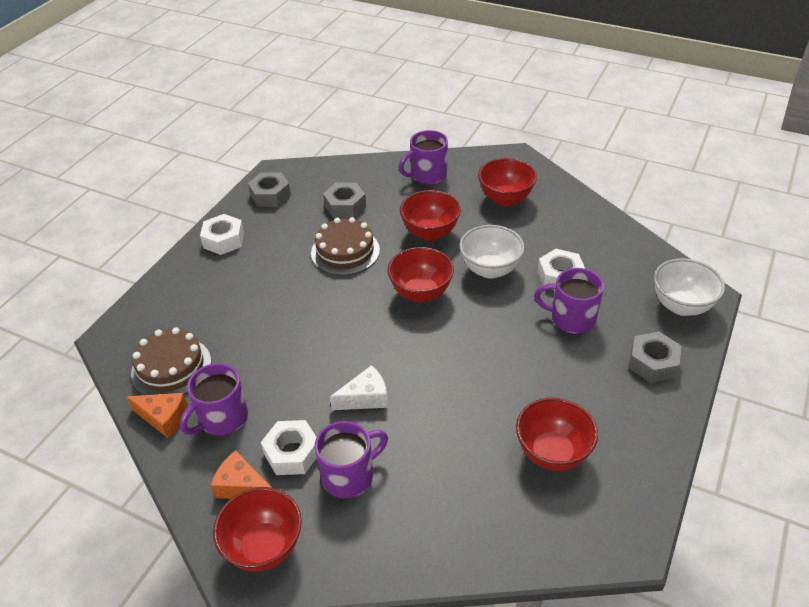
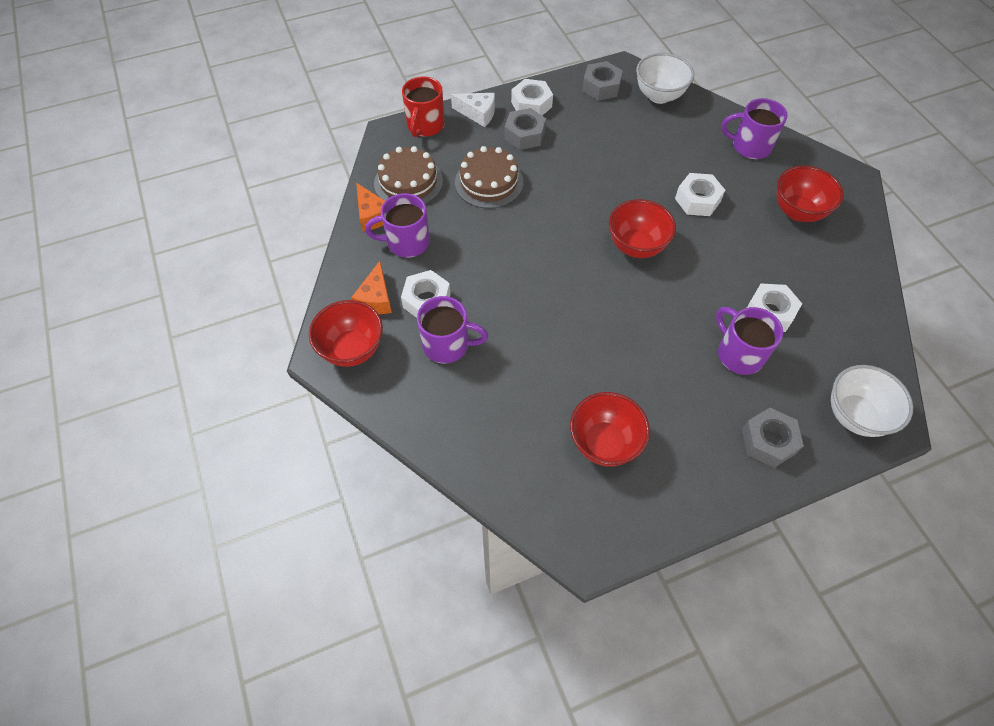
camera: 40 degrees right, 15 degrees up
orange cheese [210,450,272,499] -> orange cheese turned 150 degrees counterclockwise [351,261,392,314]
brown cake [311,217,380,275] -> brown cake moved to [455,146,523,208]
grey nut [323,183,366,218] -> grey nut moved to [504,108,546,150]
white cheese [330,365,388,410] -> white cheese moved to [451,93,495,127]
red bowl [400,190,461,241] -> white nut [675,173,725,216]
white bowl [460,225,524,279] -> white bowl moved to [636,53,694,104]
none -> red mug [402,76,445,137]

